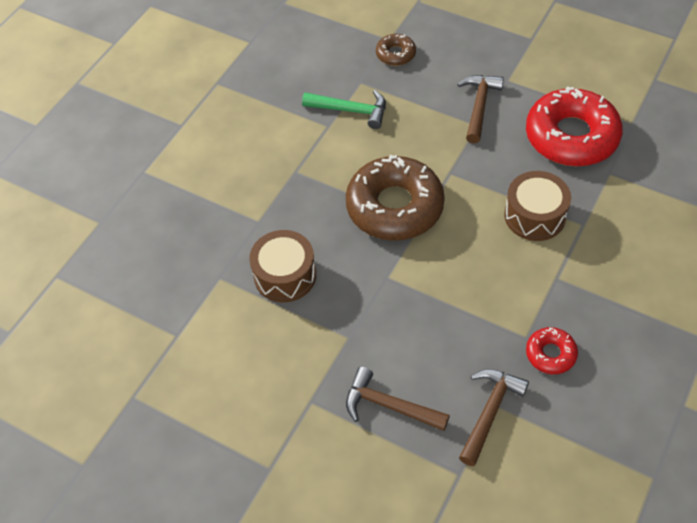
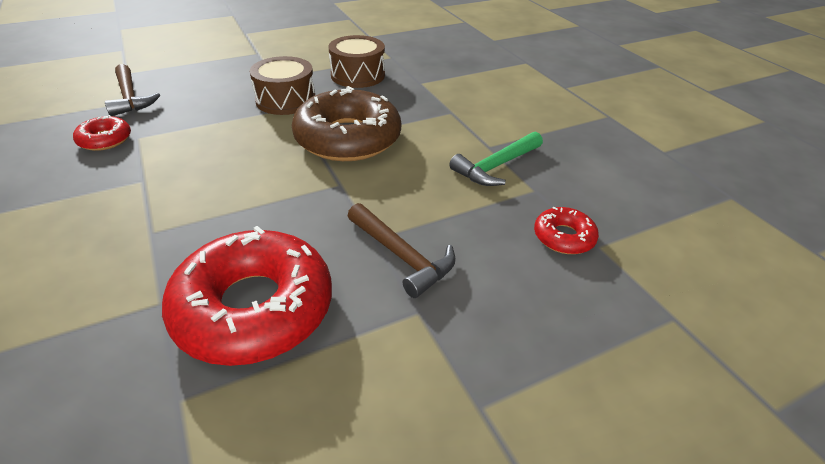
camera: 120 degrees right, 15 degrees down
brown hammer [346,367,450,431] -> none
brown donut [376,34,416,66] -> red donut [534,207,599,254]
brown drum [504,171,571,241] -> brown drum moved to [250,56,315,115]

